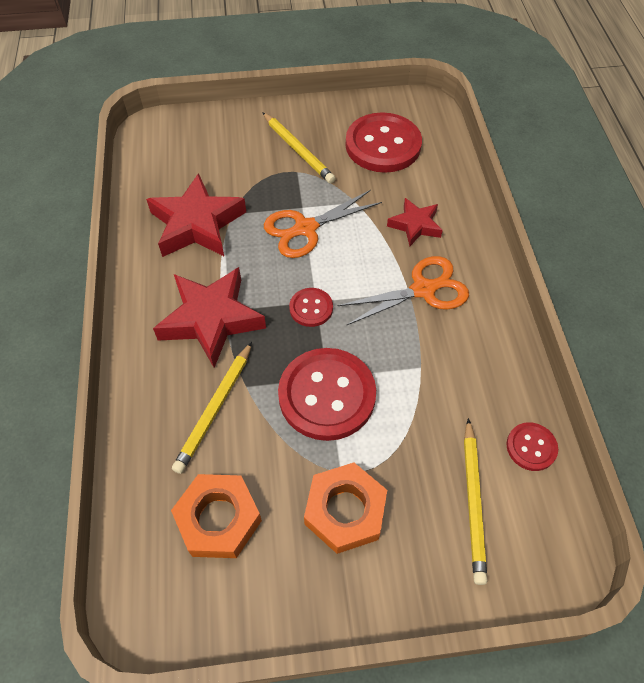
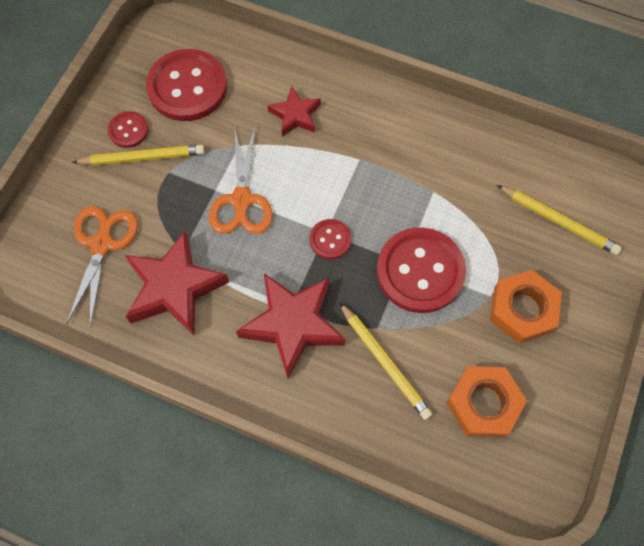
camera: 60 degrees left, 10 degrees up
orange scissors [337,256,469,326] -> orange scissors moved to [66,206,138,327]
red button [506,422,558,471] -> red button moved to [108,111,148,148]

